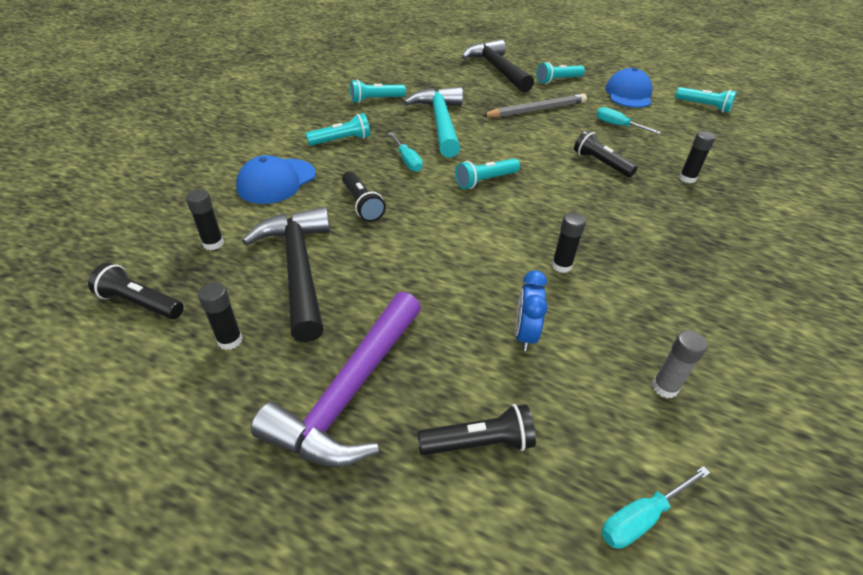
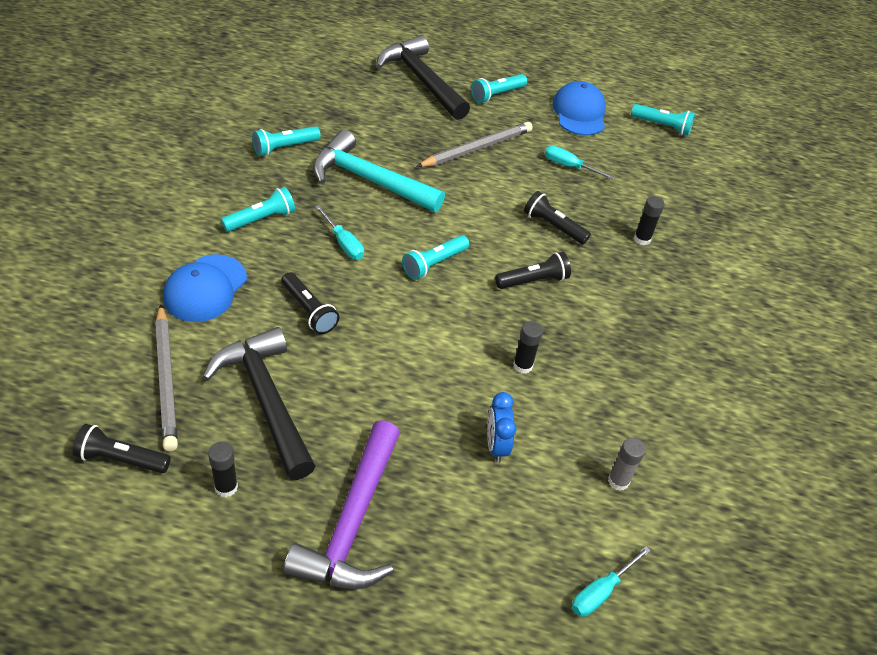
camera: 15 degrees left, 5 degrees up
black glue stick [186,189,224,250] -> grey pencil [155,304,178,451]
turquoise hammer [404,87,463,158] -> turquoise hammer turned 45 degrees counterclockwise [313,130,445,212]
black flashlight [417,404,536,455] -> black flashlight moved to [495,252,571,289]

